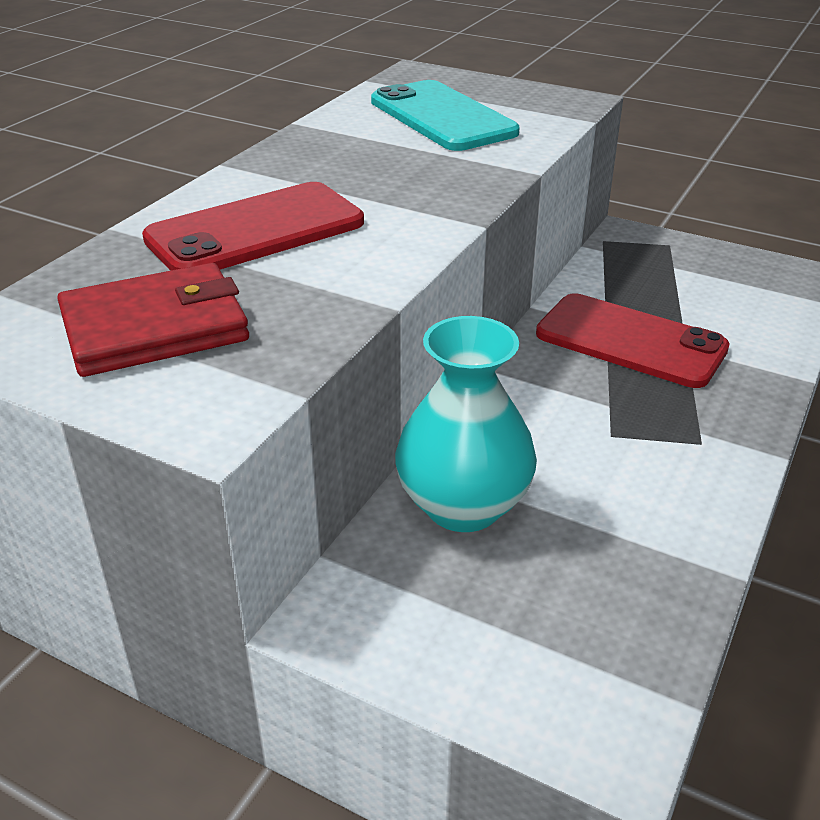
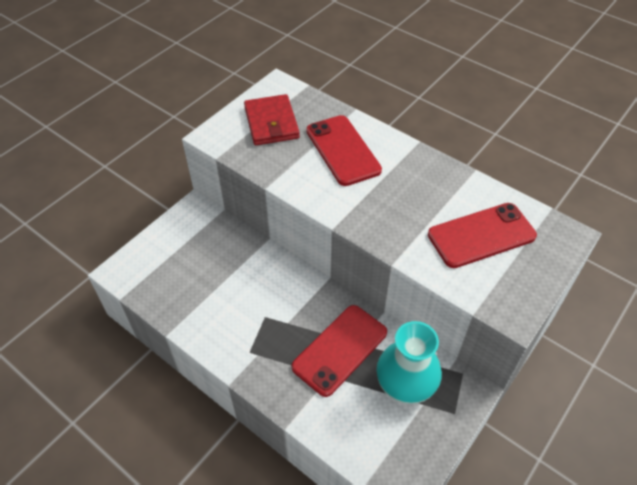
camera: 100 degrees right, 15 degrees up
turquoise phone [371,80,520,151] -> red phone [428,203,537,268]
turquoise vase [395,316,537,532] -> turquoise vase moved to [377,321,442,404]

